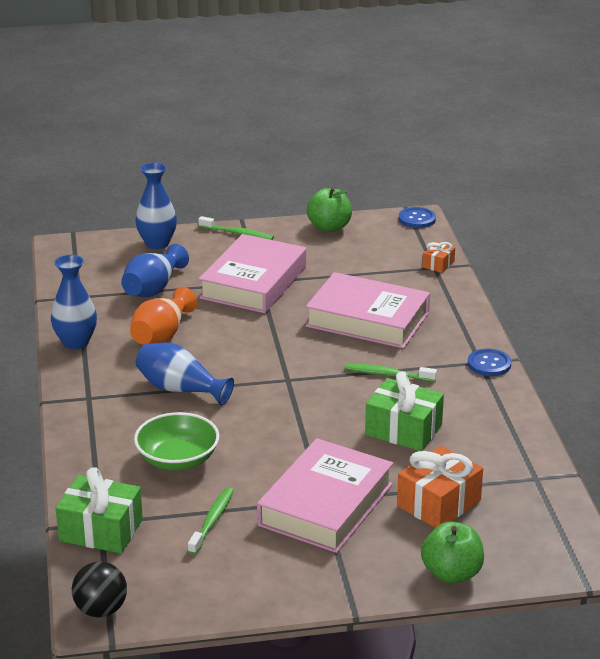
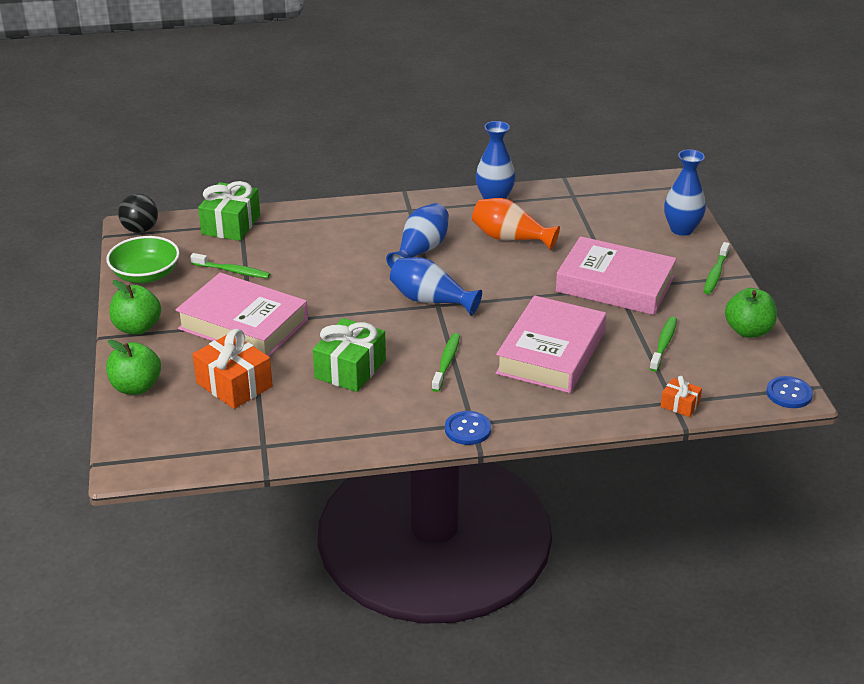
camera: 90 degrees right, 5 degrees up
blue vase [121,244,189,297] -> blue vase moved to [390,257,482,316]
green bowl [134,412,219,470] -> green bowl moved to [106,236,180,283]
none -> green apple [109,280,161,335]
none -> green toothbrush [650,317,677,372]

